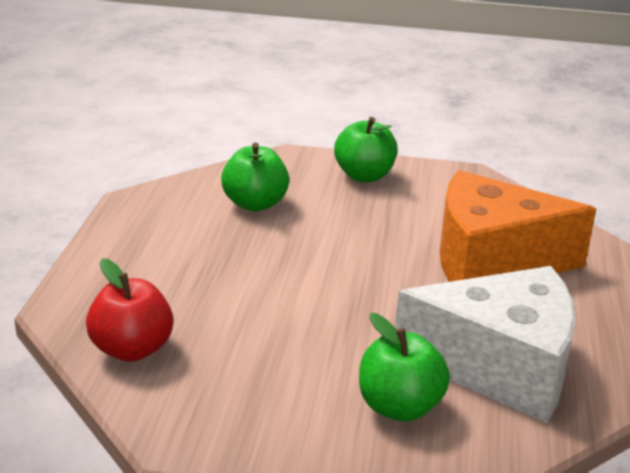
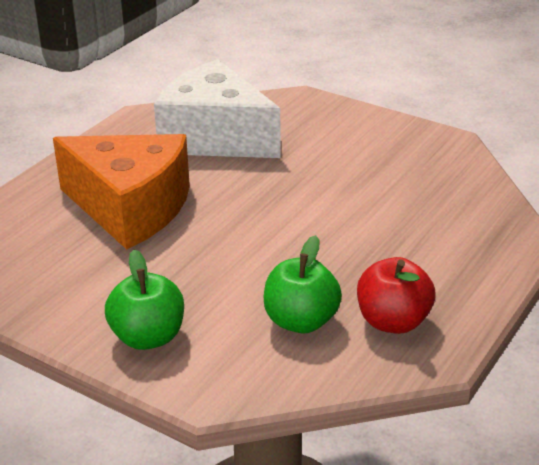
camera: 155 degrees left, 5 degrees up
red apple [86,258,173,362] -> red apple moved to [357,257,435,334]
green apple [359,313,450,422] -> none

